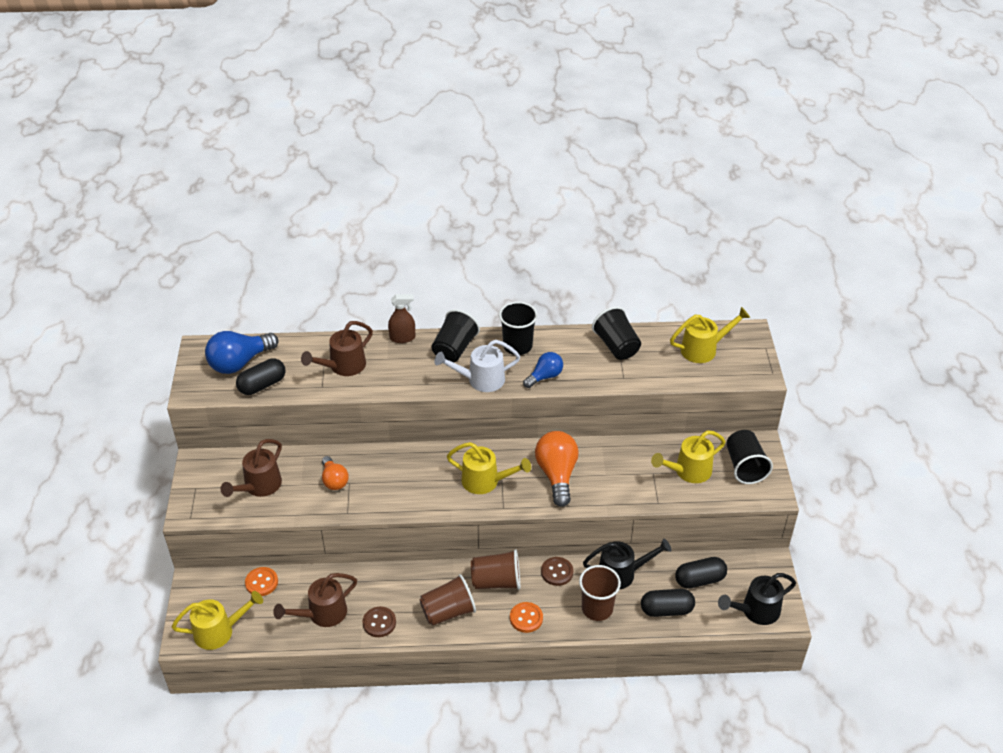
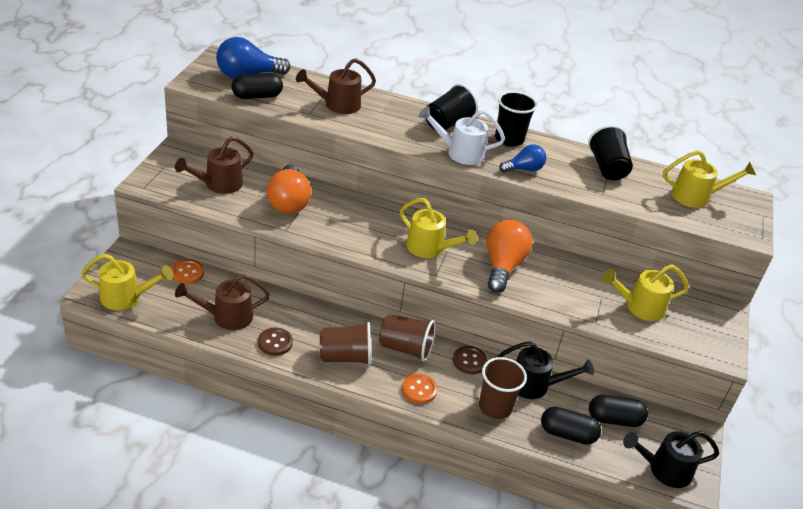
camera: 15 degrees right, 5 degrees down
orange light bulb [322,456,349,490] -> orange light bulb [267,164,311,214], size x1.66
brown spray bottle [388,294,415,343] -> none
black cup [726,430,773,484] -> none

